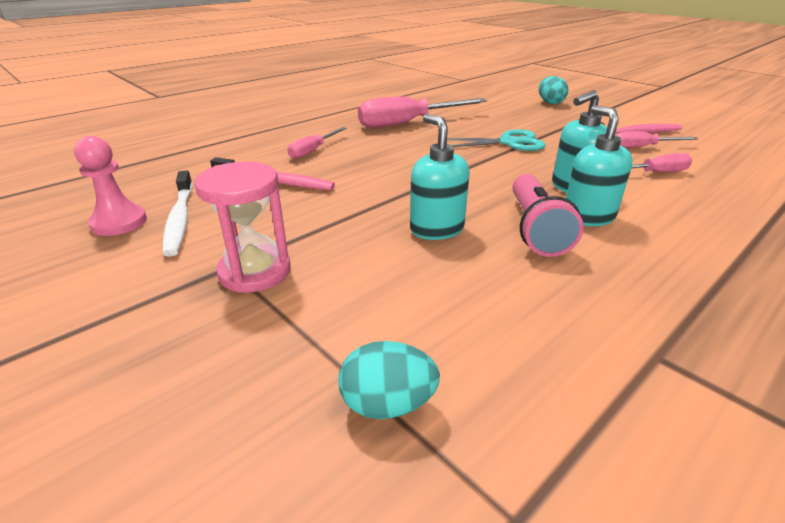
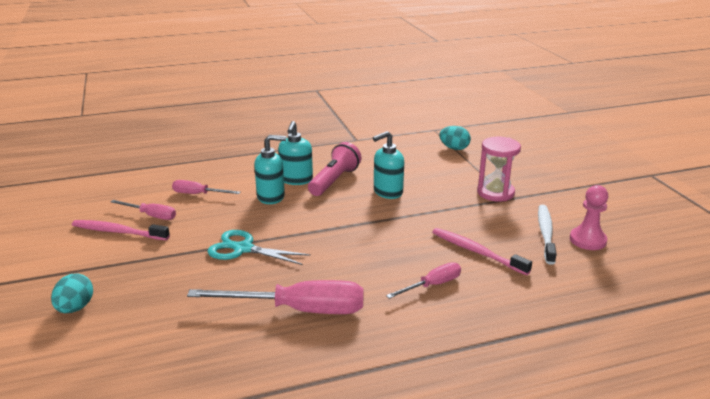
camera: 155 degrees left, 5 degrees down
turquoise soap dispenser [410,114,470,240] -> turquoise soap dispenser turned 60 degrees clockwise [373,131,404,199]

